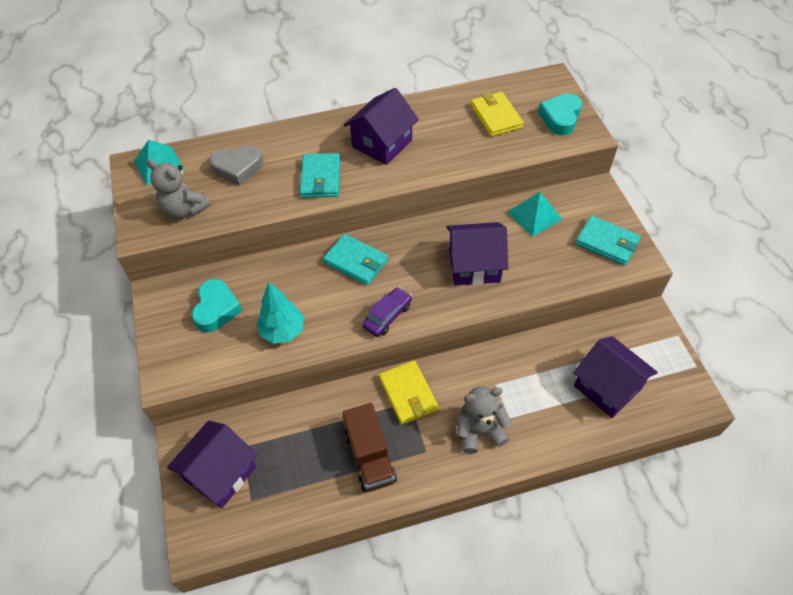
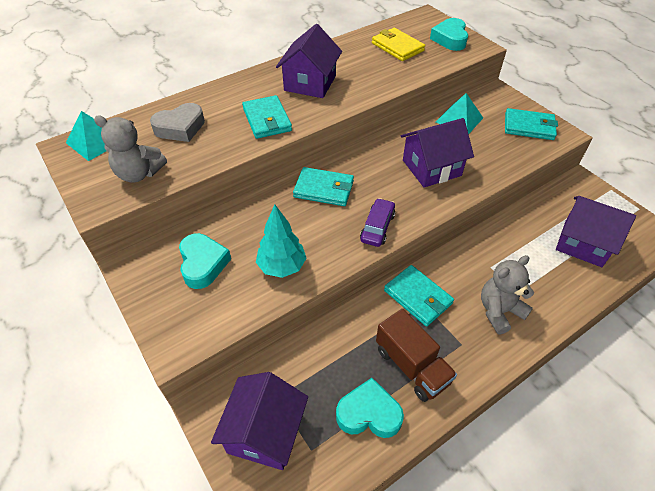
camera: 20 degrees left, 5 degrees down
yellow wallet [379,360,439,425] -> turquoise wallet [384,265,454,327]
none -> turquoise heart [336,378,404,438]

